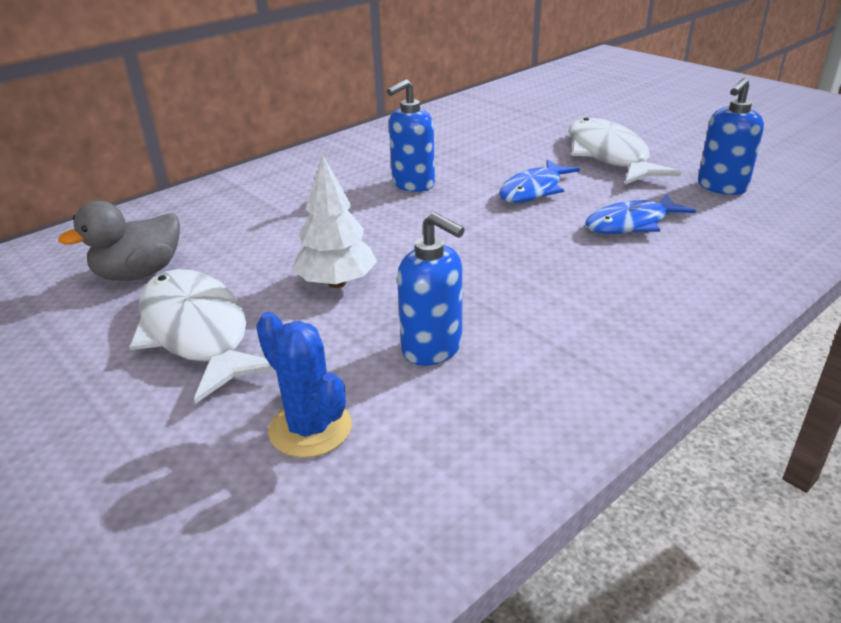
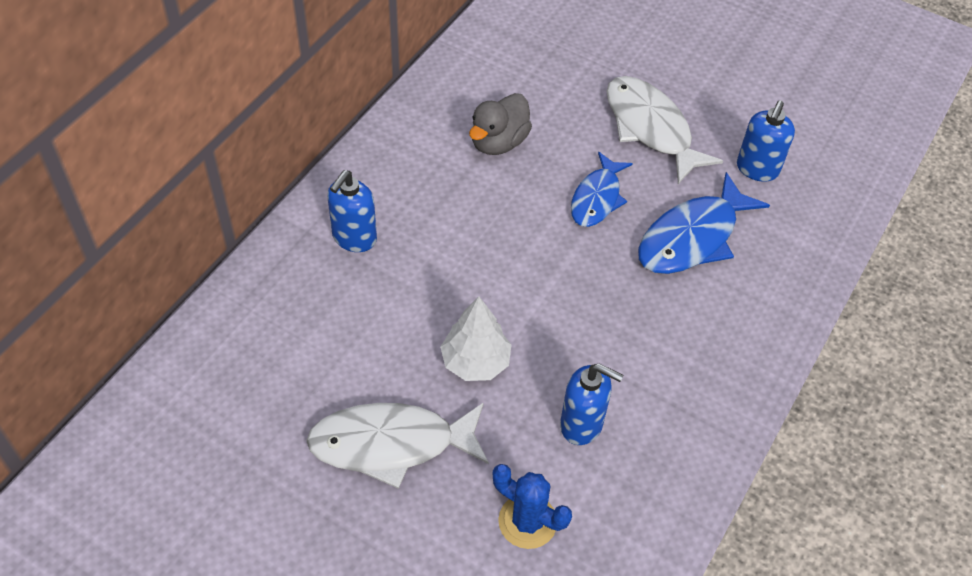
camera: 20 degrees left, 20 degrees up
grey duck [58,201,180,281] -> grey duck moved to [469,93,532,155]
white fish [129,269,274,404] -> white fish turned 45 degrees counterclockwise [306,402,489,489]
blue soap dispenser [387,79,435,192] -> blue soap dispenser moved to [327,170,377,252]
blue fish [585,194,696,234] -> blue fish [638,172,770,274], size x1.53

